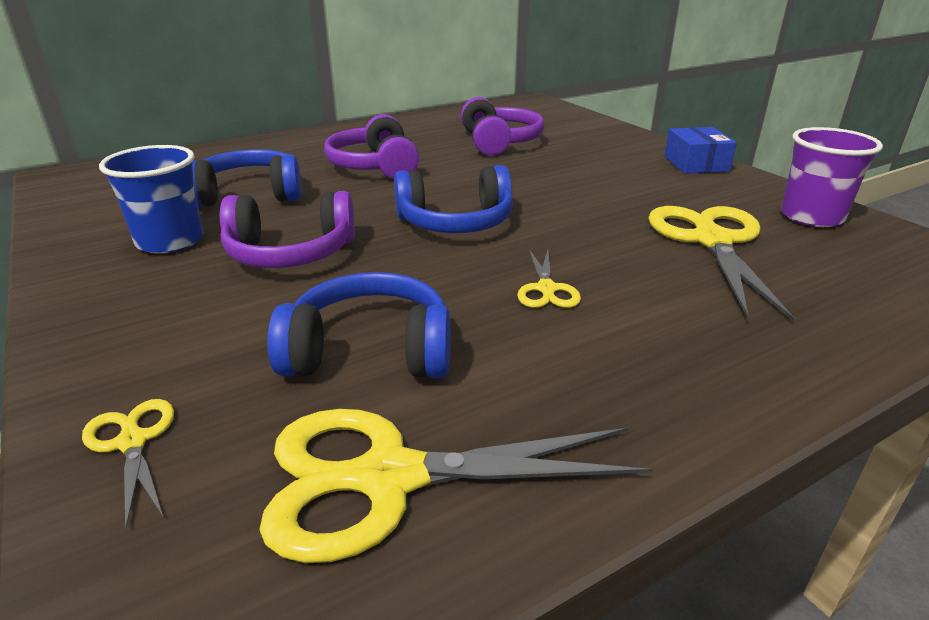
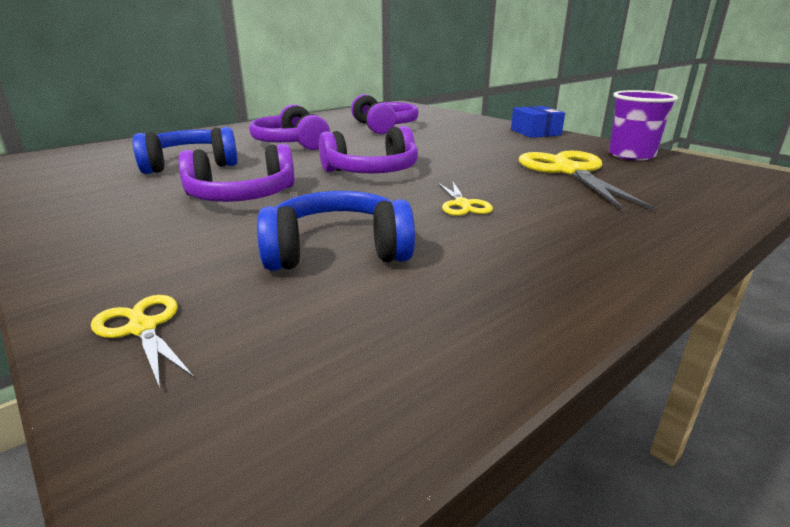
camera: 10 degrees left, 5 degrees down
blue cup [99,145,203,254] -> none
yellow scissors [259,409,653,563] -> none
blue headphones [394,165,513,233] -> purple headphones [319,126,418,173]

